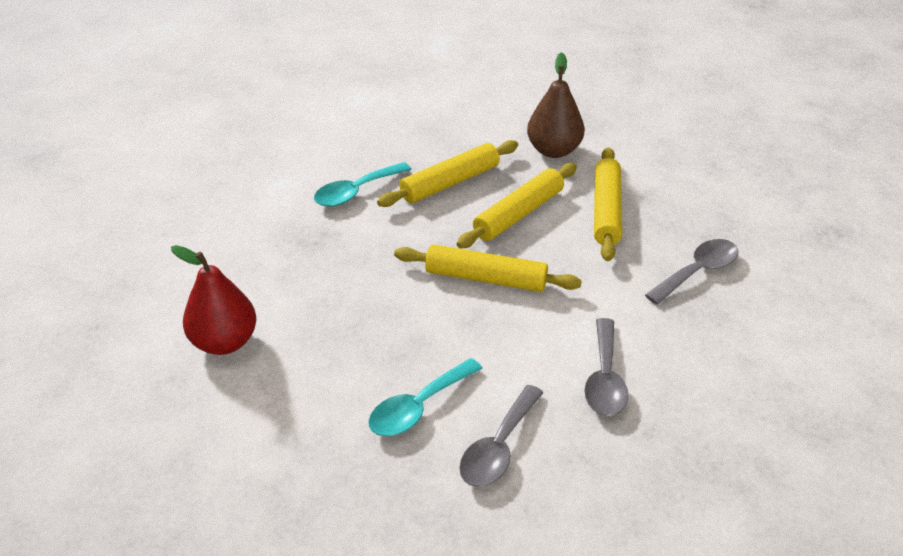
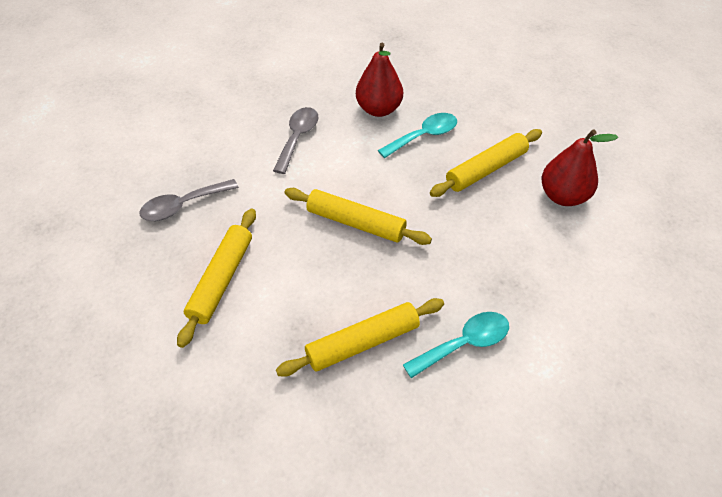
camera: 170 degrees left, 10 degrees up
yellow rolling pin [457,163,577,248] -> yellow rolling pin moved to [430,129,542,197]
grey spoon [459,385,544,487] -> red pear [356,43,403,117]
brown pear [527,52,584,158] -> none

